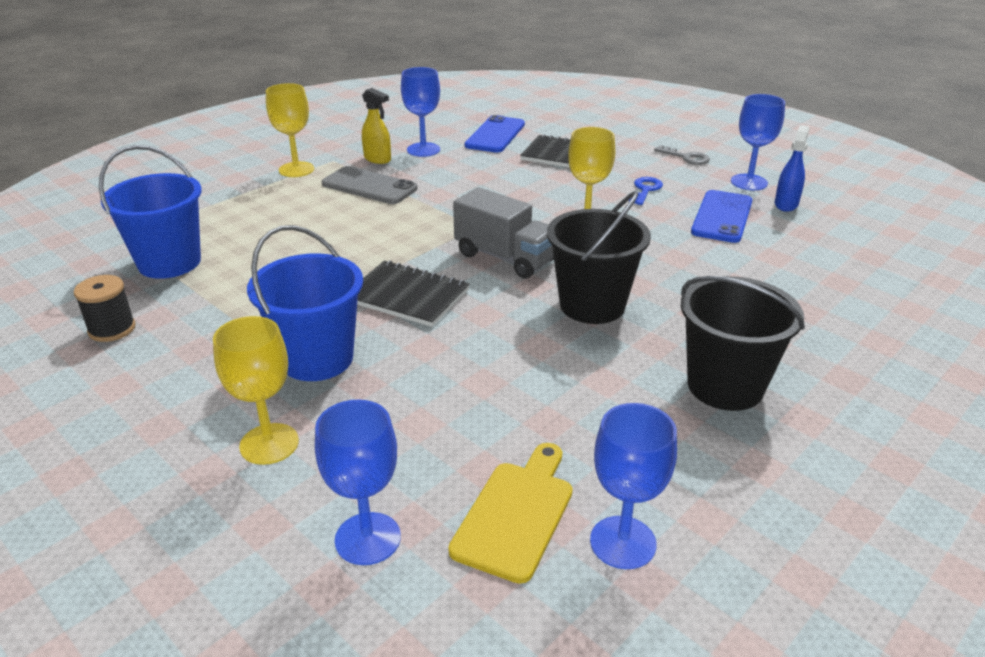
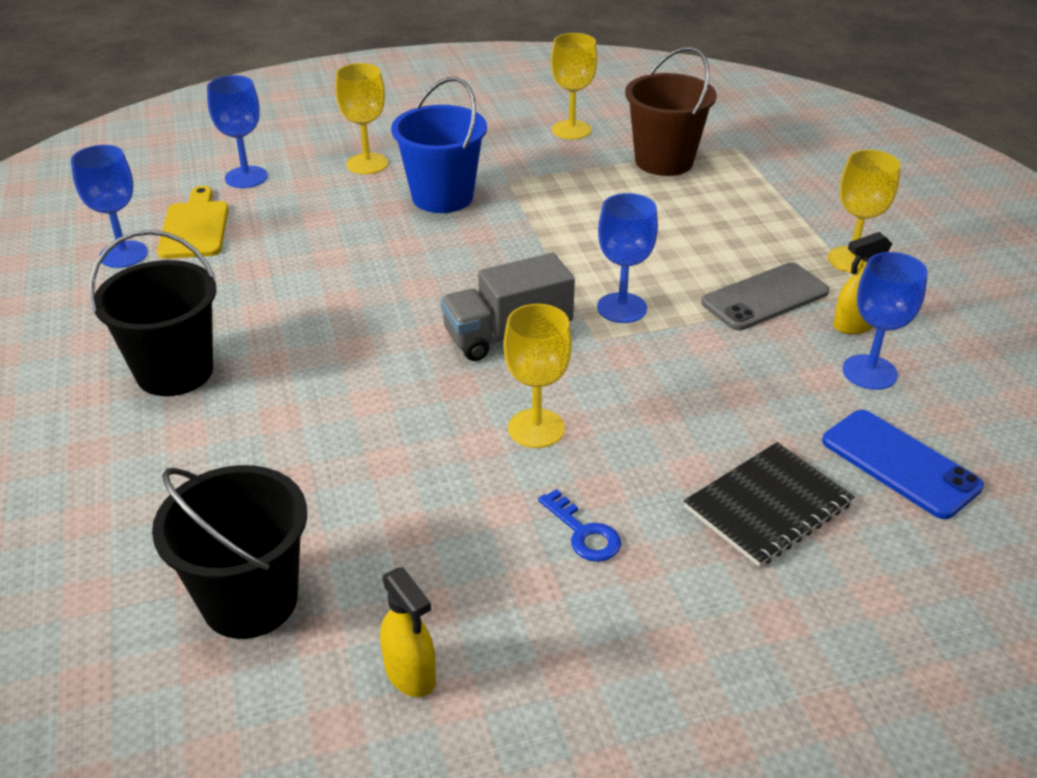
camera: 120 degrees right, 5 degrees up
black spool [74,275,136,342] -> yellow goblet [551,33,597,139]
blue bucket [99,145,202,279] -> brown bucket [625,47,717,176]
black notebook [357,260,470,327] -> none
yellow cutting board [448,443,573,584] -> yellow cutting board turned 150 degrees counterclockwise [157,186,229,259]
black bucket [547,191,651,324] -> black bucket moved to [152,465,307,639]
grey key [654,145,710,165] -> none
blue phone [691,190,752,243] -> none
blue goblet [731,94,785,190] -> blue goblet moved to [597,193,658,323]
blue spray bottle [775,125,810,212] -> yellow spray bottle [380,567,436,697]

